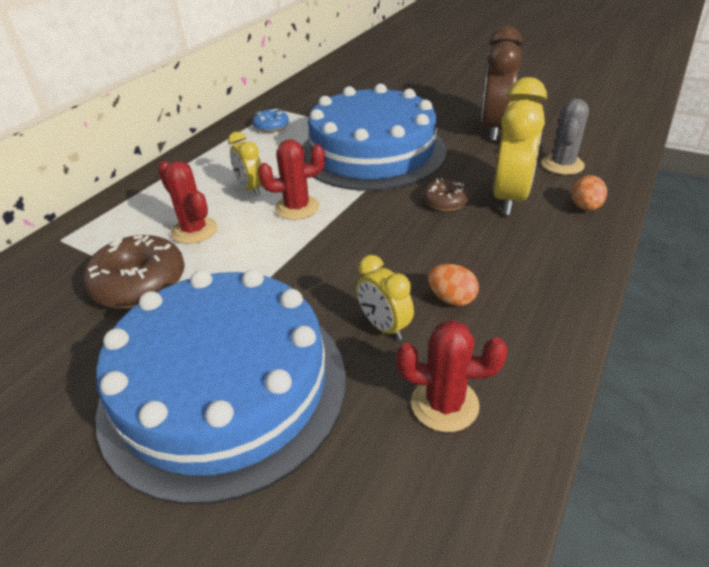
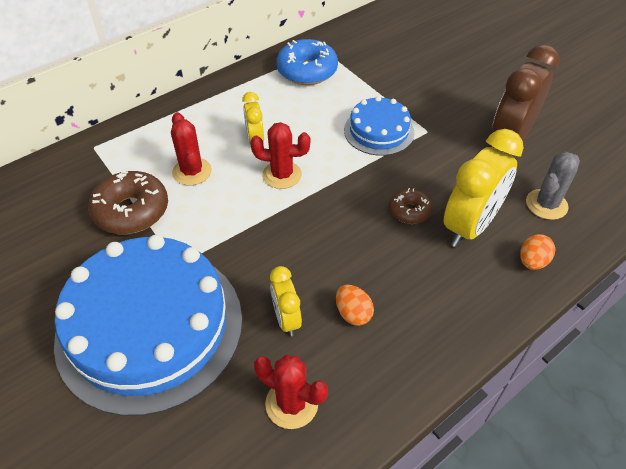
camera: 20 degrees right, 10 degrees up
blue donut [253,109,289,133] -> blue donut [276,39,338,85], size x1.79
blue cake [302,84,446,191] -> blue cake [344,96,414,156], size x0.50

